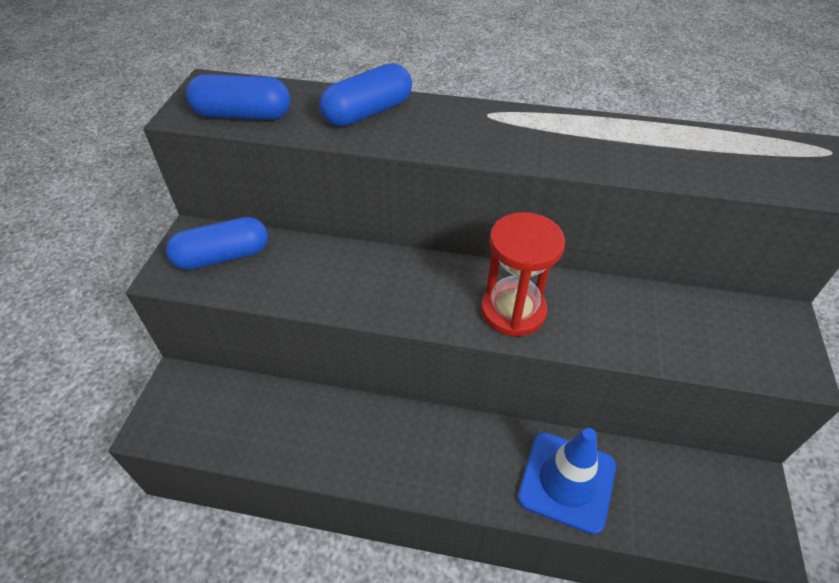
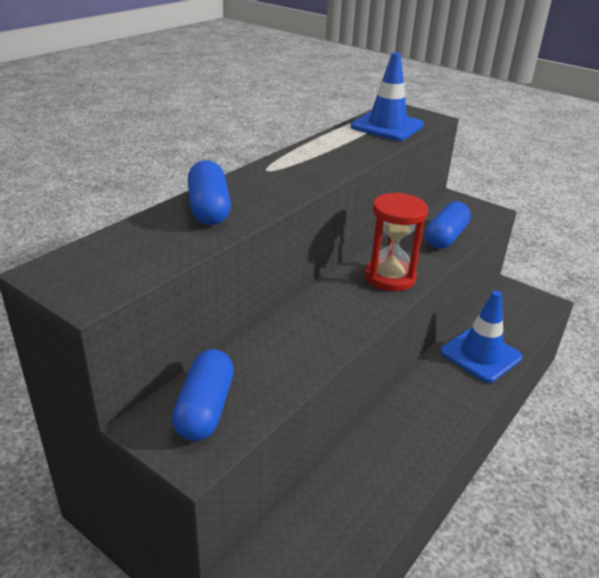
camera: 65 degrees left, 15 degrees down
blue capsule [186,74,290,120] -> blue capsule moved to [425,201,471,249]
none -> blue traffic cone [351,52,424,141]

